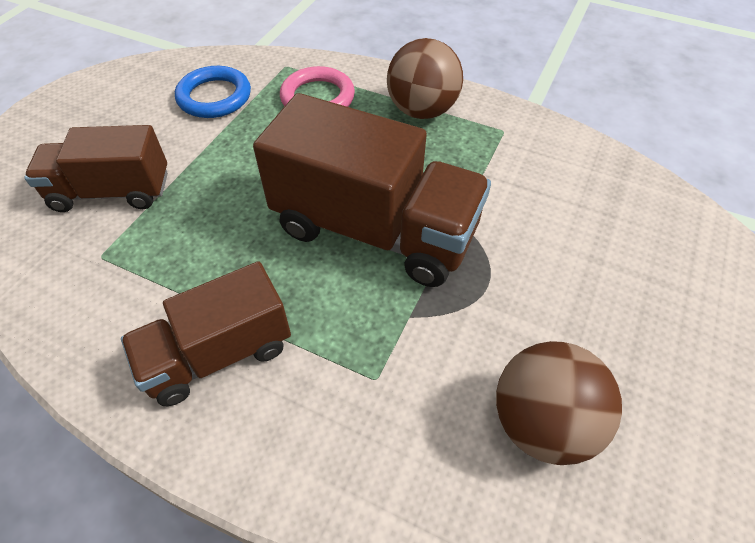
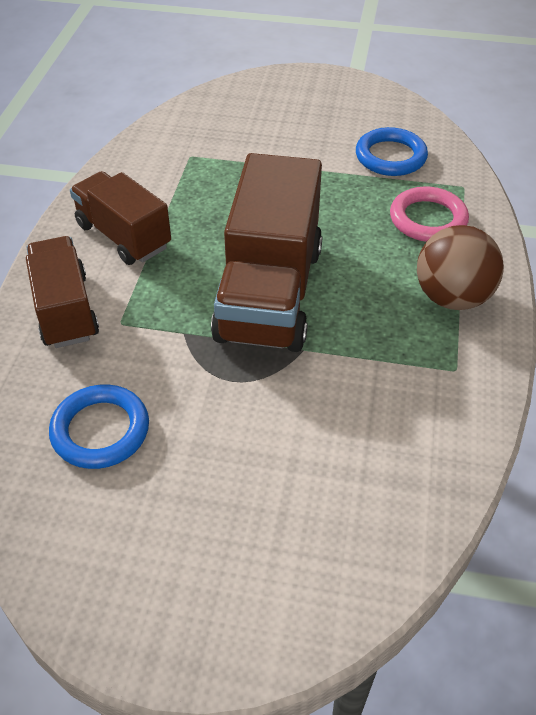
camera: 75 degrees right, 5 degrees down
brown truck [24,125,168,212] -> brown truck moved to [26,236,99,348]
brown ball [496,341,622,465] -> blue ring [49,384,149,469]

